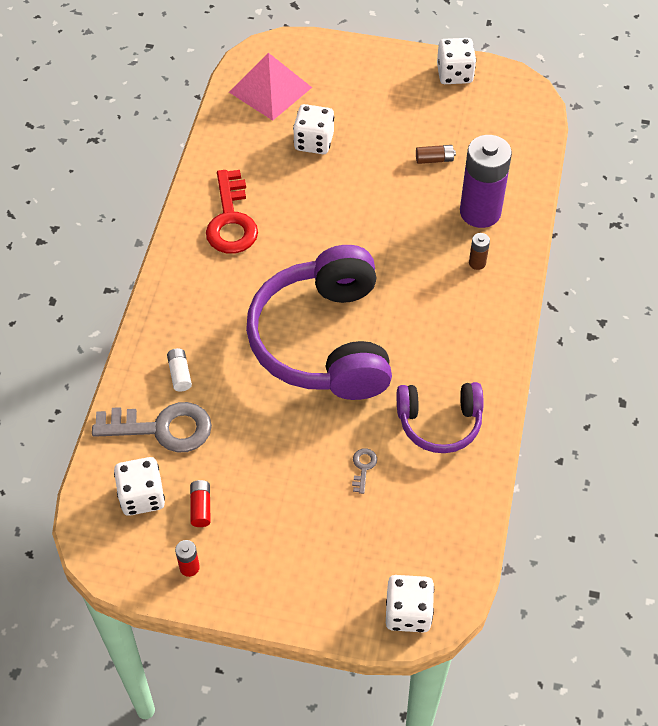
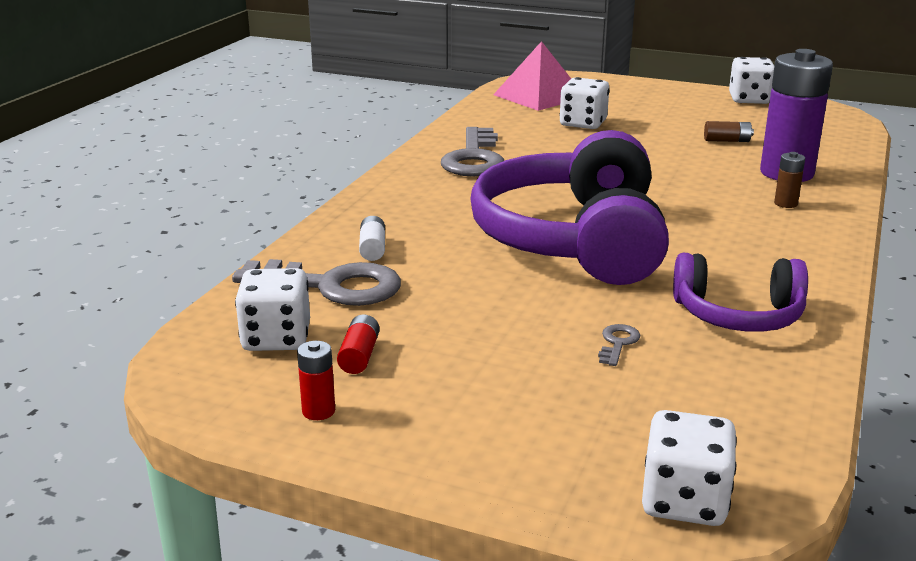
camera: 10 degrees right, 30 degrees down
red key [206,170,258,254] -> grey key [441,127,504,177]

